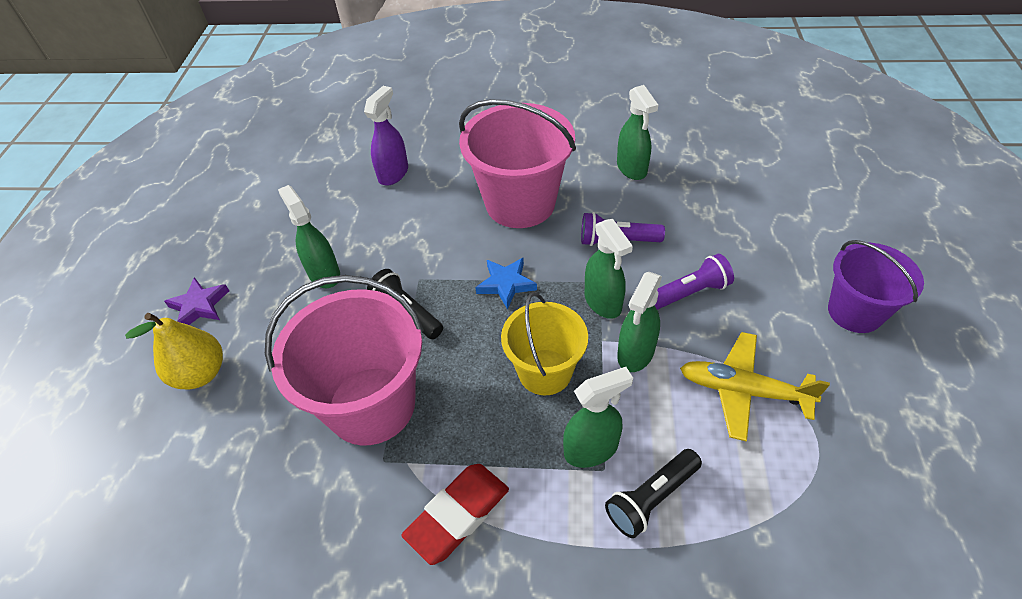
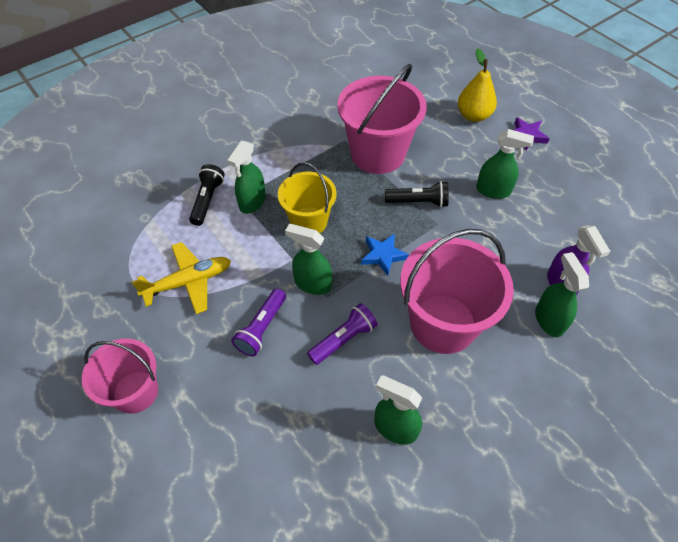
camera: 135 degrees right, 5 degrees up
red eraser [402,464,509,565] -> none
green spray bottle [617,272,662,372] -> green spray bottle moved to [535,252,589,337]
purple bucket [828,240,924,333] -> pink bucket [82,338,158,414]

